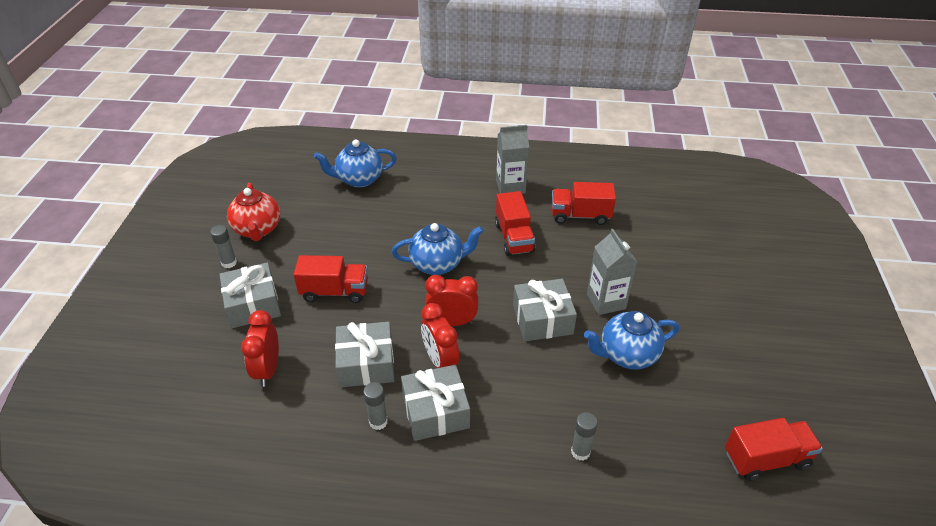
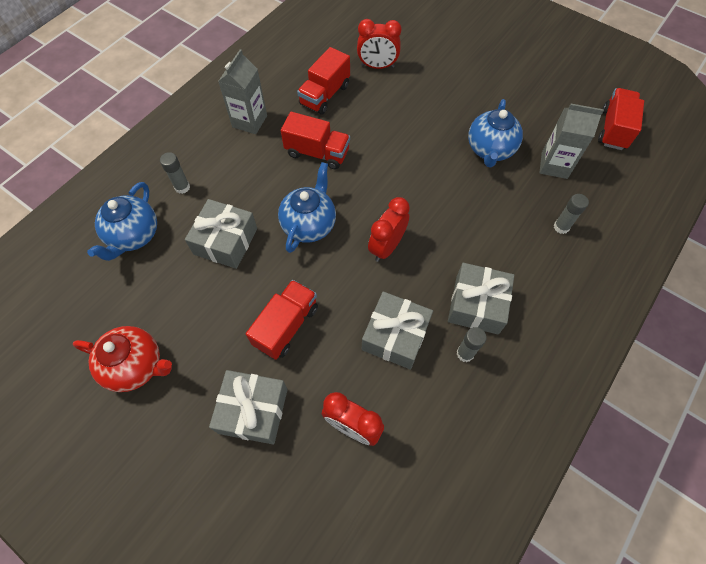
camera: 60 degrees left, 20 degrees up
grey glue stick [210,225,237,268] -> grey glue stick moved to [160,152,190,194]
red clock [421,303,459,368] -> red clock moved to [357,19,402,69]
grey gift [513,279,577,341] -> grey gift moved to [185,199,257,269]
grey carton [587,229,637,315] -> grey carton moved to [539,104,604,179]

